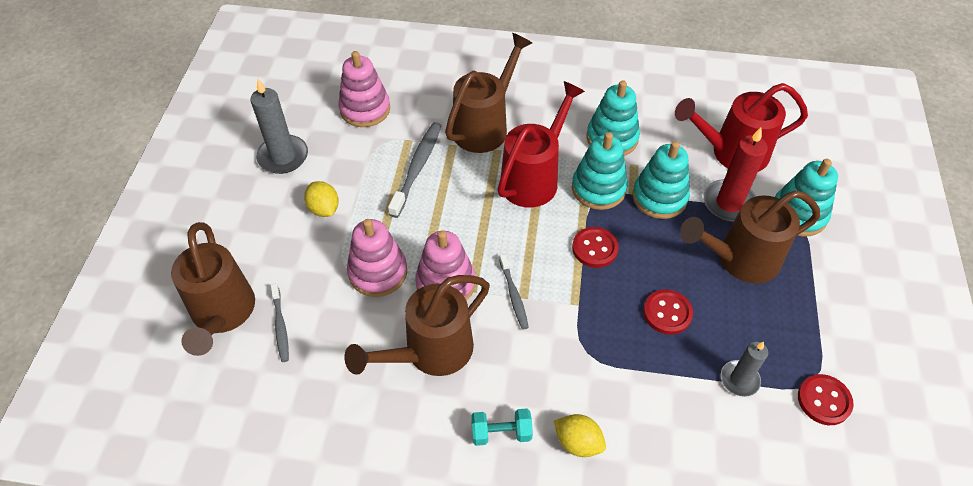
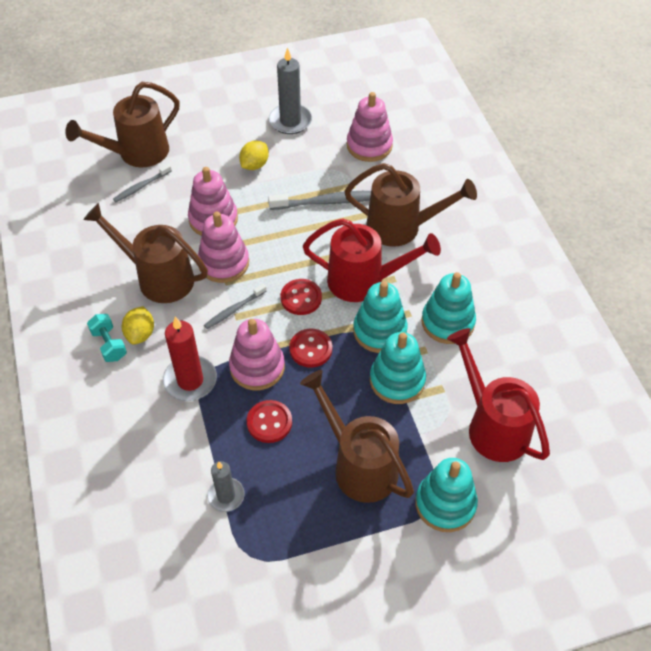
camera: 65 degrees right, 0 degrees up
yellow lemon [554,414,606,457] -> yellow lemon moved to [122,306,154,345]
red candle [703,128,768,222] -> red candle moved to [163,317,217,401]
red button [798,374,854,425] -> red button moved to [281,279,322,315]
none -> pink stacking toy [229,319,285,390]

